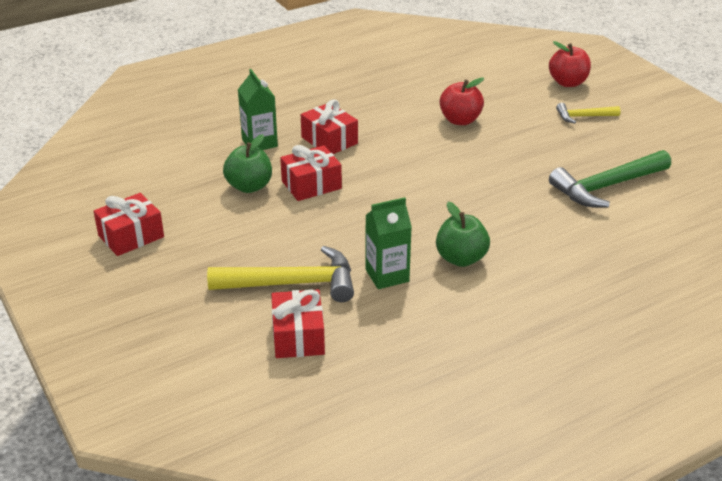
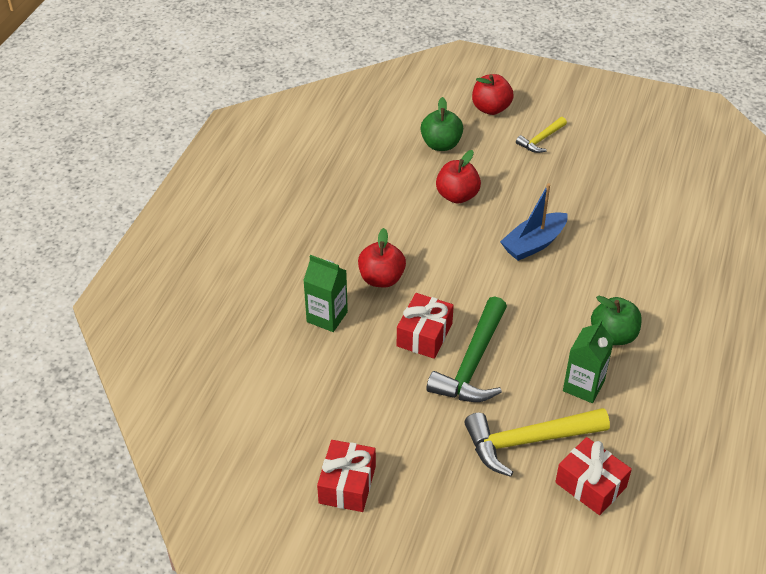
camera: 40 degrees left, 10 degrees up
yellow hammer [207,246,354,302] -> yellow hammer turned 150 degrees counterclockwise [464,408,610,477]
green apple [223,134,272,193] -> green apple moved to [420,97,463,151]
red gift [301,99,358,154] -> red apple [358,228,406,287]
green hammer [549,150,671,208] -> green hammer moved to [426,297,507,402]
none -> blue boat [500,183,568,261]

